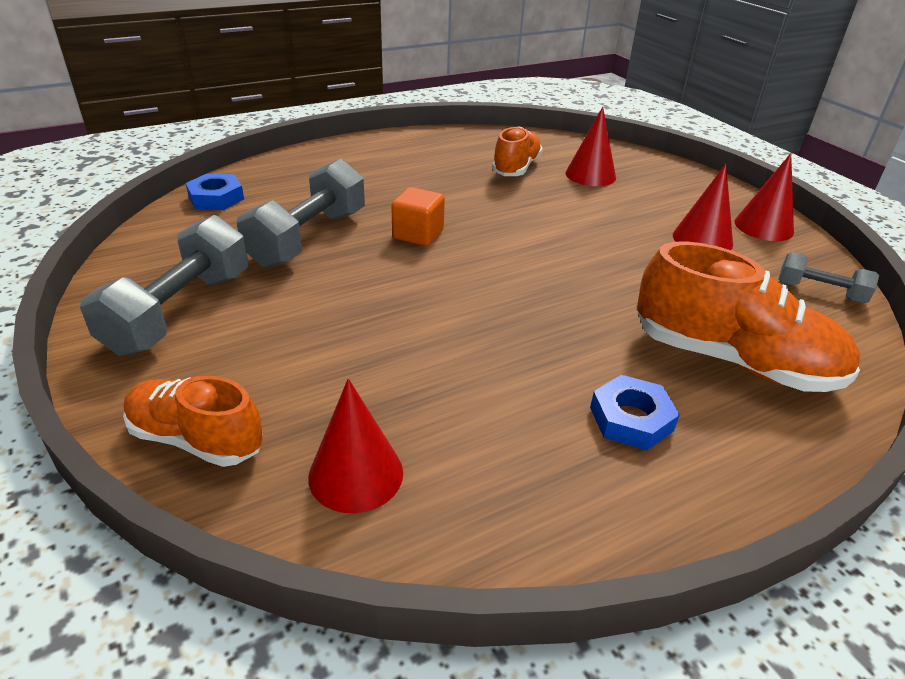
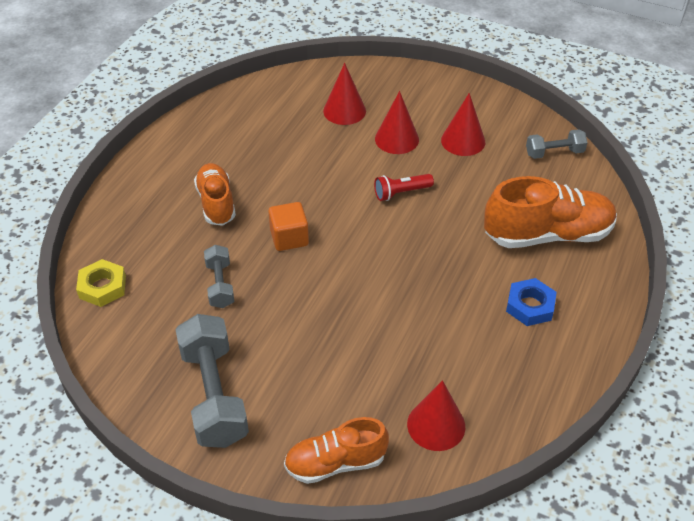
camera: 35 degrees left, 10 degrees up
blue nut [186,173,244,210] -> yellow nut [76,259,126,307]
grey dumbbell [237,158,365,268] -> grey dumbbell [204,245,234,308], size x0.55
orange shoe [492,126,543,176] -> orange shoe moved to [194,163,236,226]
red cone [734,153,794,241] -> red cone moved to [375,91,419,154]
none -> red flashlight [374,174,434,201]

